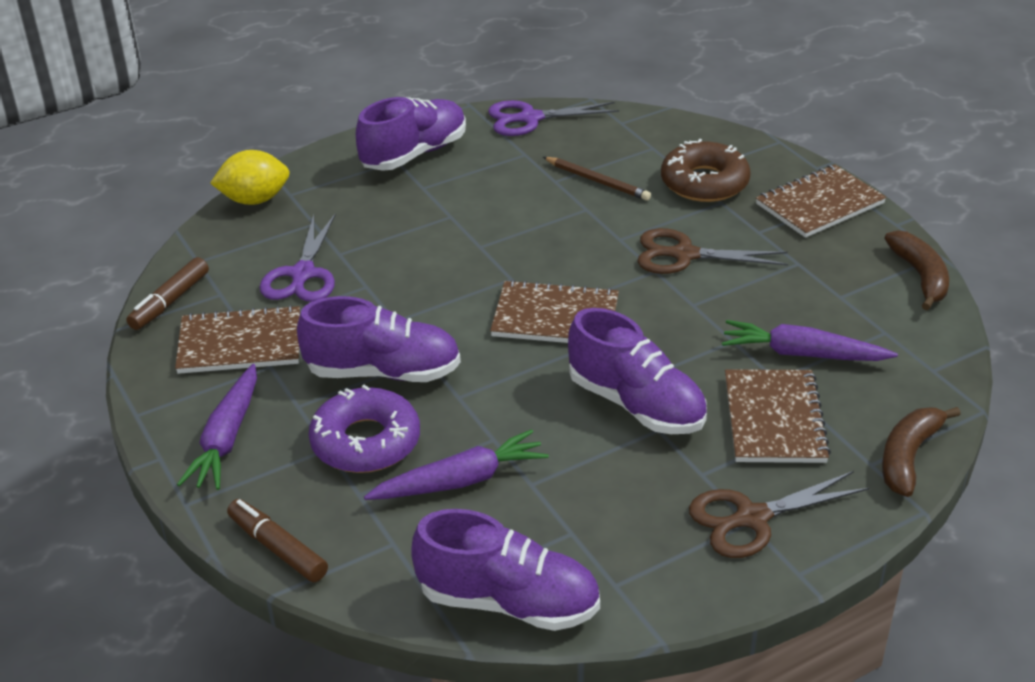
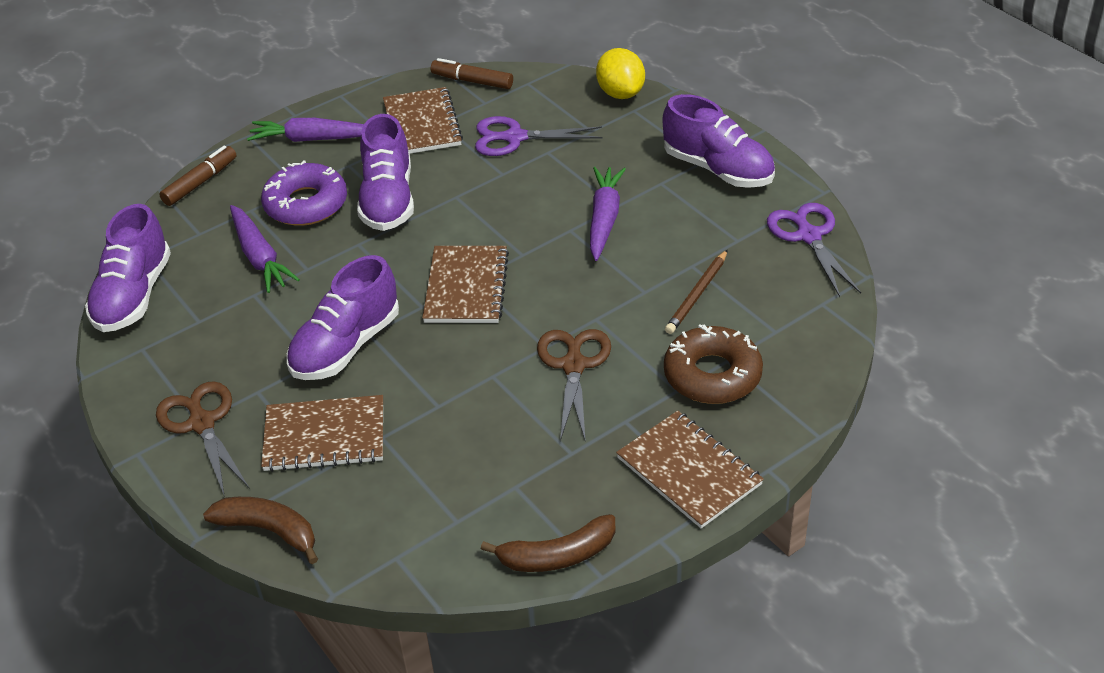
camera: 85 degrees right, 5 degrees up
purple carrot [722,320,898,361] -> purple carrot moved to [590,167,626,261]

